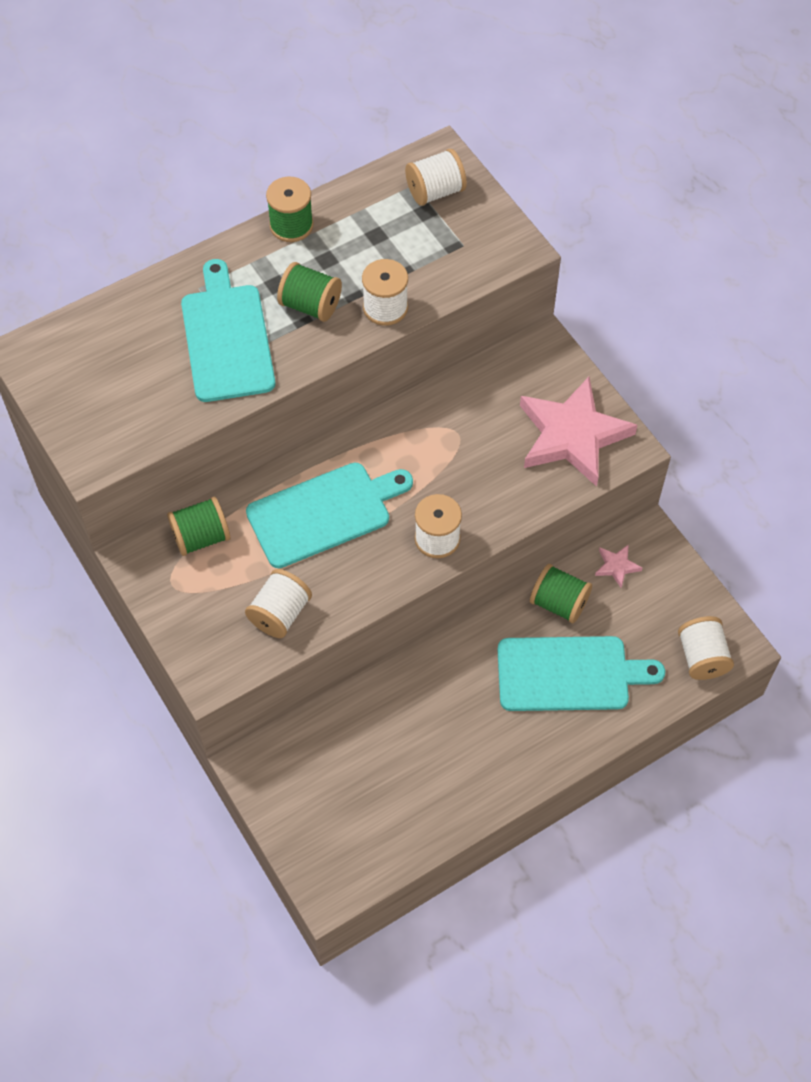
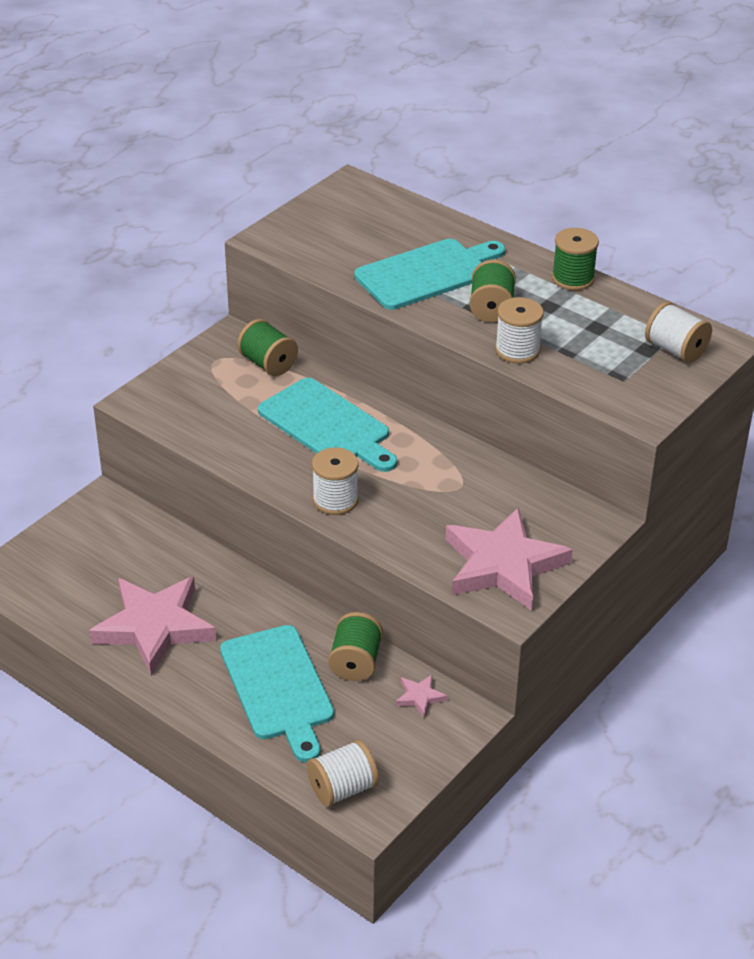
camera: 70 degrees right, 20 degrees down
white spool [245,569,312,638] -> none
none -> pink star [89,576,216,675]

